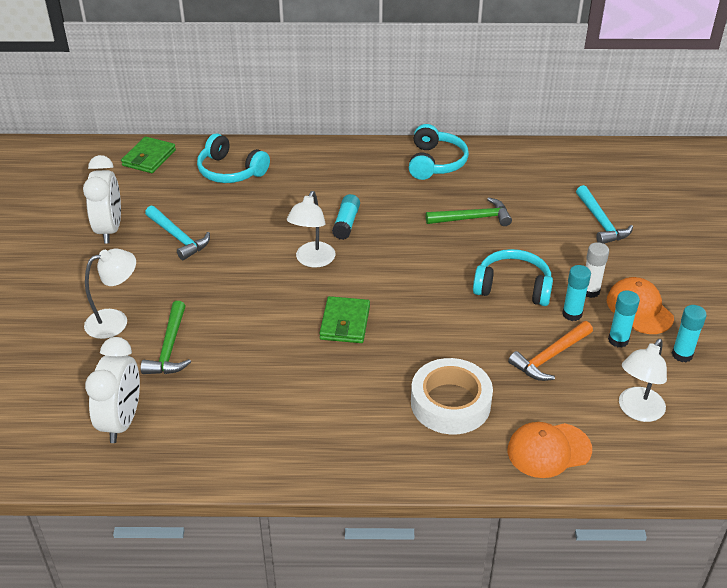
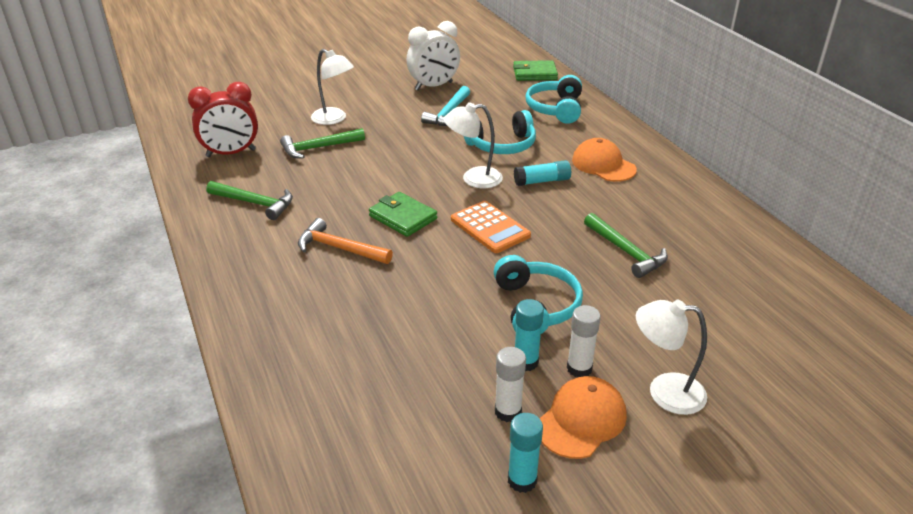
camera: 65 degrees right, 5 degrees down
white clock [85,337,140,443] -> red clock [188,82,258,157]
green wallet [319,296,370,343] -> green wallet turned 60 degrees clockwise [369,192,437,237]
turquoise headphones [409,124,469,180] -> turquoise headphones moved to [464,110,536,154]
white tape [411,358,493,434] -> none
orange cap [507,422,592,478] -> orange cap moved to [572,138,637,182]
orange hammer [508,321,593,381] -> orange hammer moved to [298,218,393,264]
turquoise hammer [576,185,633,244] -> none
turquoise glue stick [608,290,640,348] -> white glue stick [495,347,526,422]
white lamp [619,339,667,422] -> white lamp moved to [636,300,707,415]
none -> green hammer [206,181,293,220]
none -> orange calculator [451,201,531,253]

